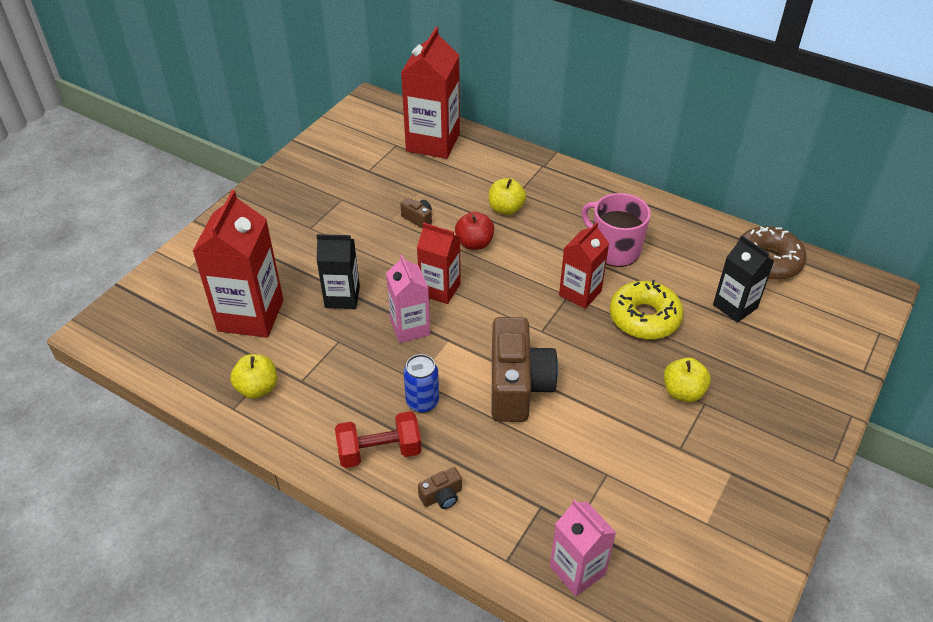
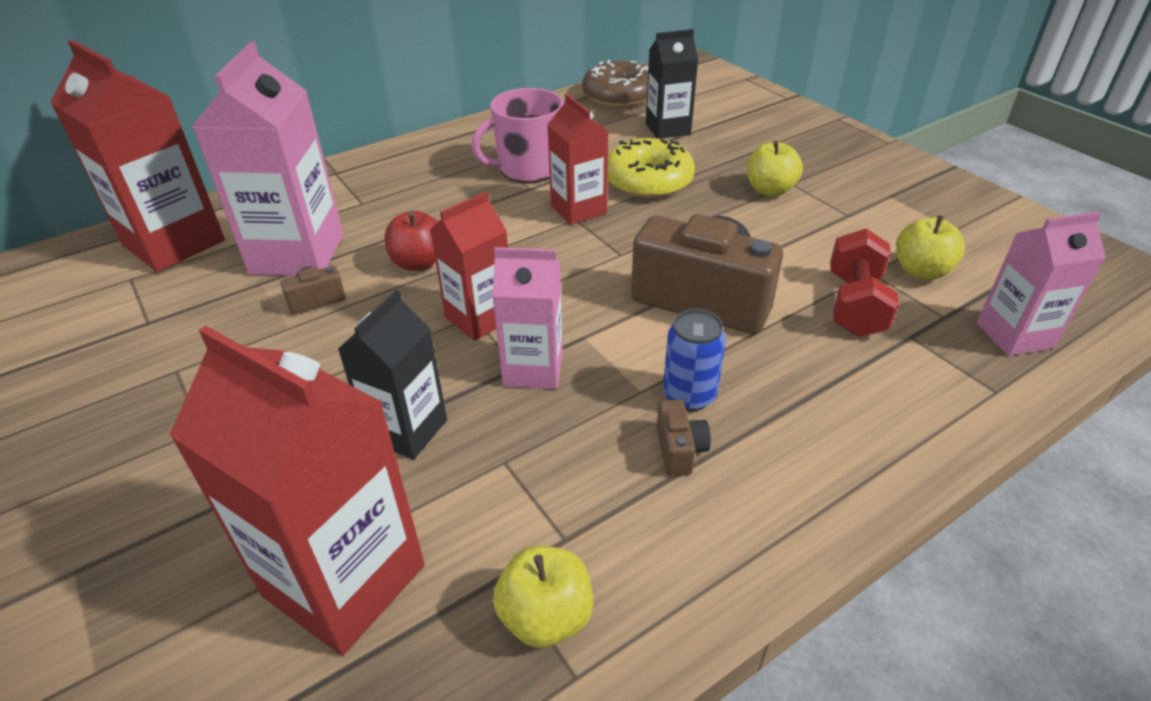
camera: 65 degrees left, 5 degrees down
red dumbbell [335,411,422,468] -> red dumbbell moved to [830,228,899,337]
brown camera [418,467,462,509] -> brown camera moved to [657,399,711,476]
yellow apple [489,178,526,215] -> yellow apple moved to [896,215,965,280]
none -> pink carton [192,42,344,276]

